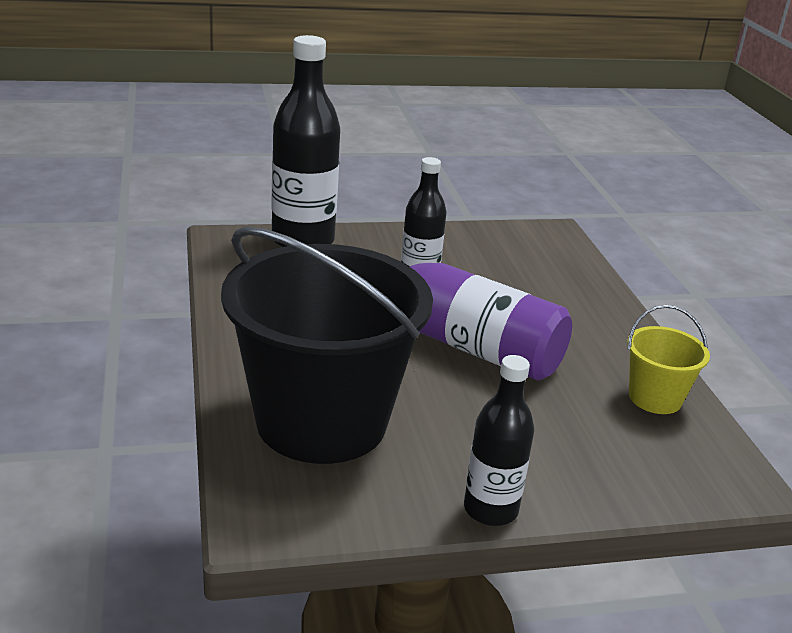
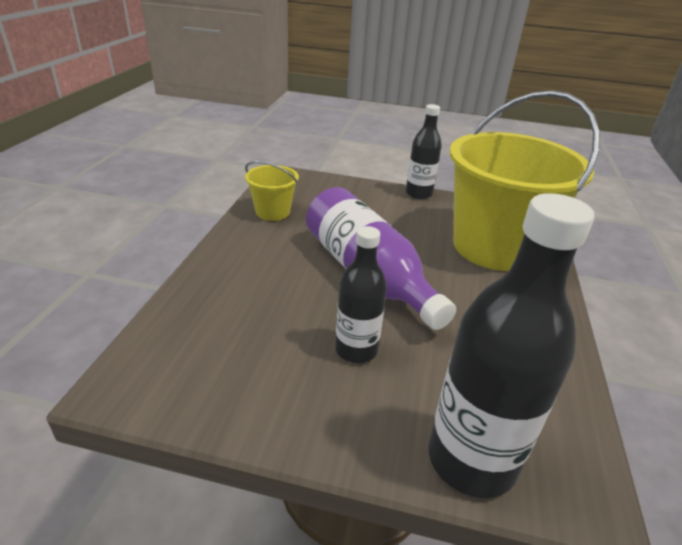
camera: 155 degrees left, 5 degrees up
black bucket [221,226,433,464] -> yellow bucket [450,90,600,271]

